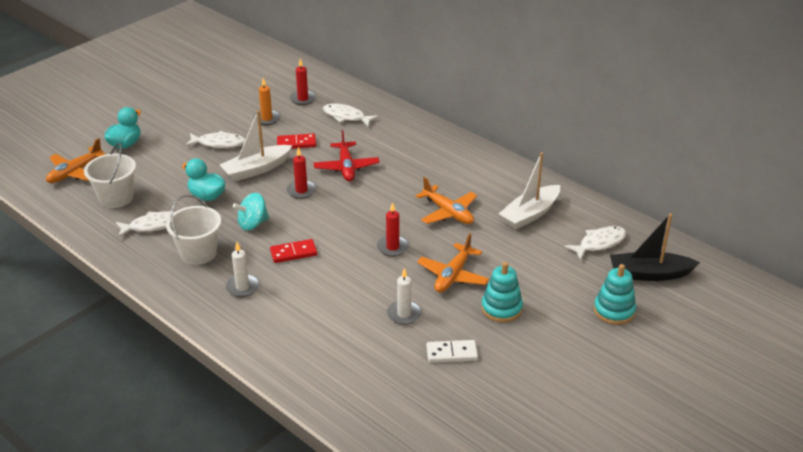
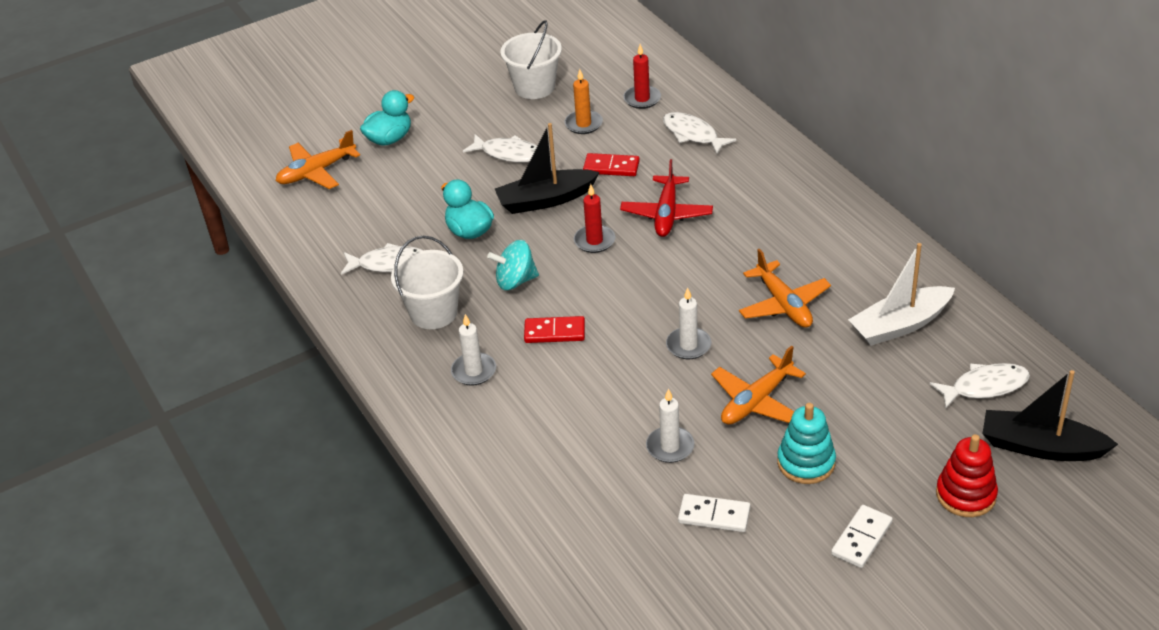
camera: 20 degrees right, 5 degrees up
white bucket [84,143,136,208] -> white bucket moved to [501,20,562,99]
white boat [220,110,292,181] -> black boat [495,123,600,214]
red candle [377,202,409,257] -> white candle [666,288,711,359]
turquoise stacking toy [594,264,636,325] -> red stacking toy [936,434,998,517]
none -> white domino [831,505,893,568]

